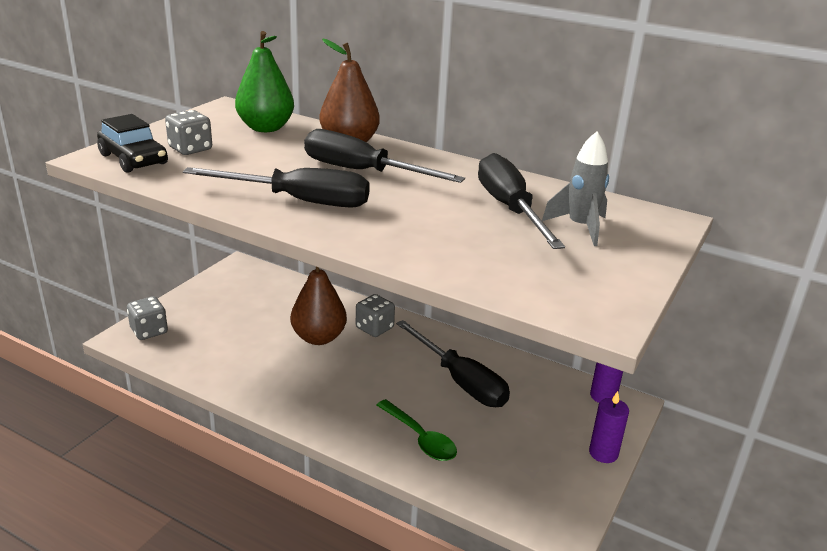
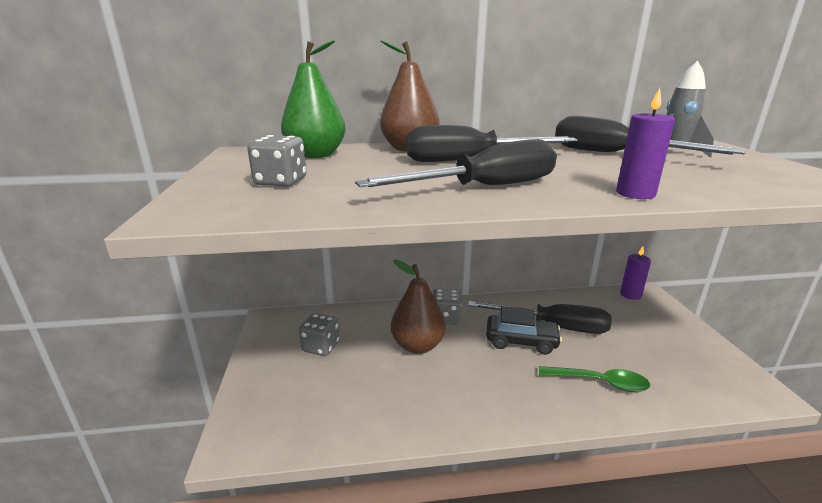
camera: 35 degrees left, 5 degrees down
black car [97,114,168,173] -> black car moved to [486,306,562,355]
grey dice [127,296,168,340] -> grey dice moved to [299,313,340,356]
purple candle [589,391,629,463] -> purple candle moved to [616,88,675,199]

